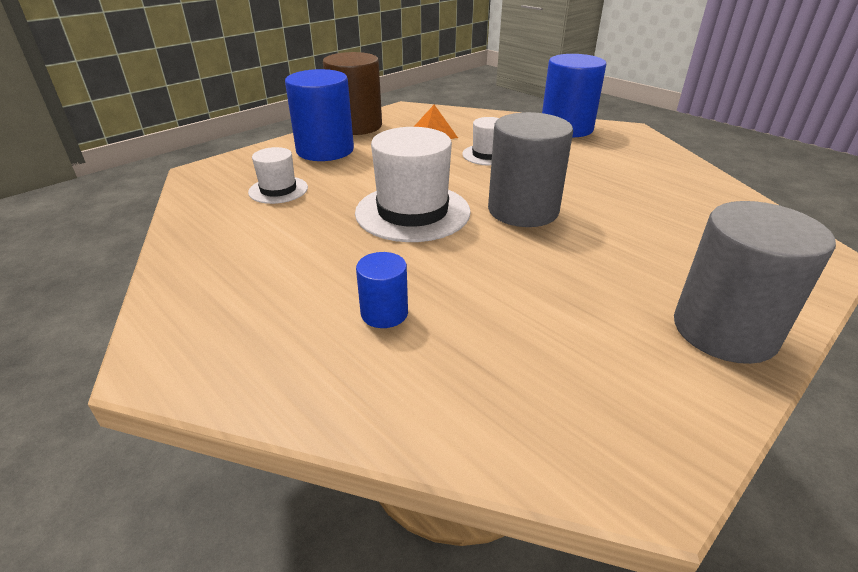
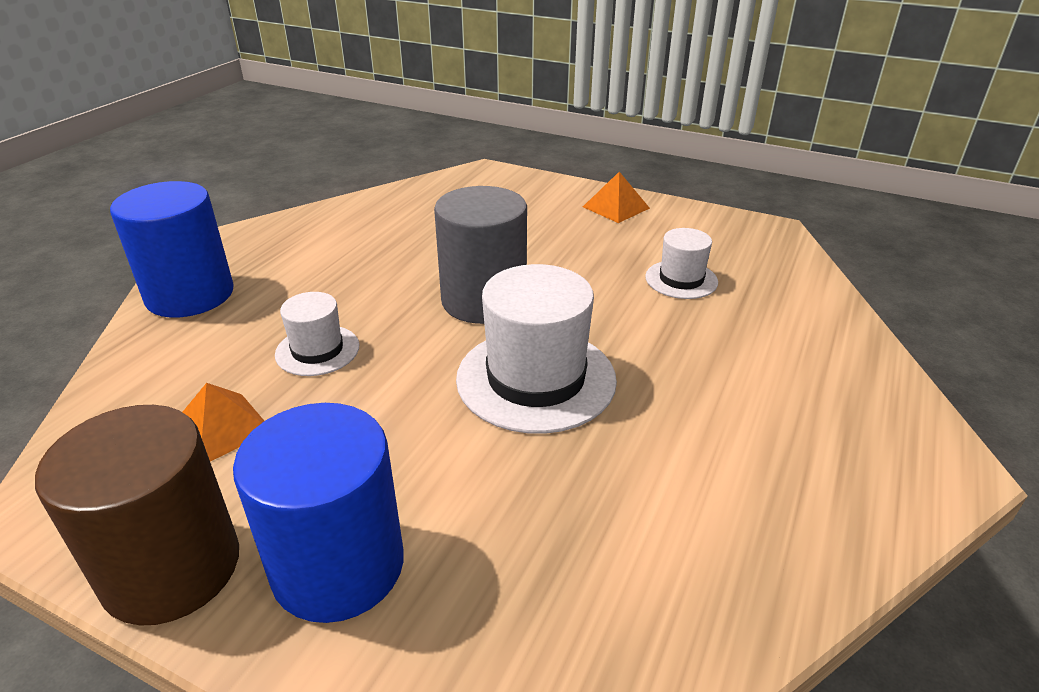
camera: 110 degrees left, 0 degrees up
white hat [248,147,308,204] -> white hat moved to [645,228,718,299]
blue cylinder [356,252,408,328] -> none
grey cylinder [674,201,836,364] -> orange pyramid [583,172,650,223]

